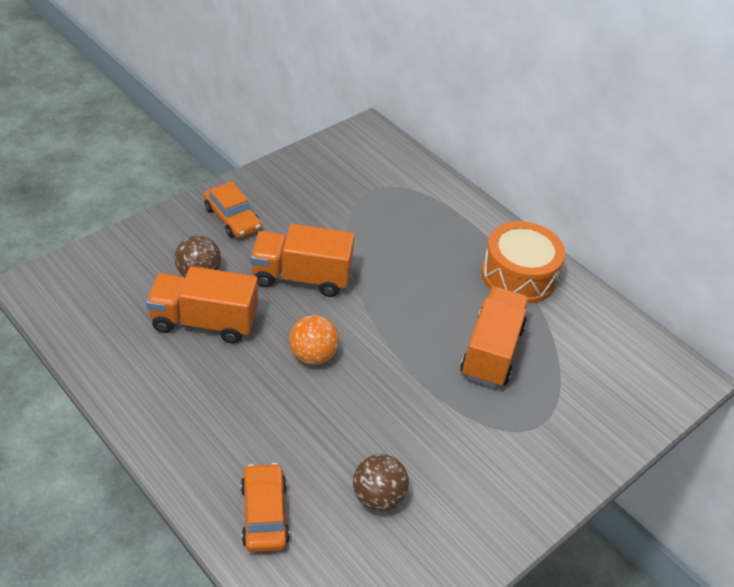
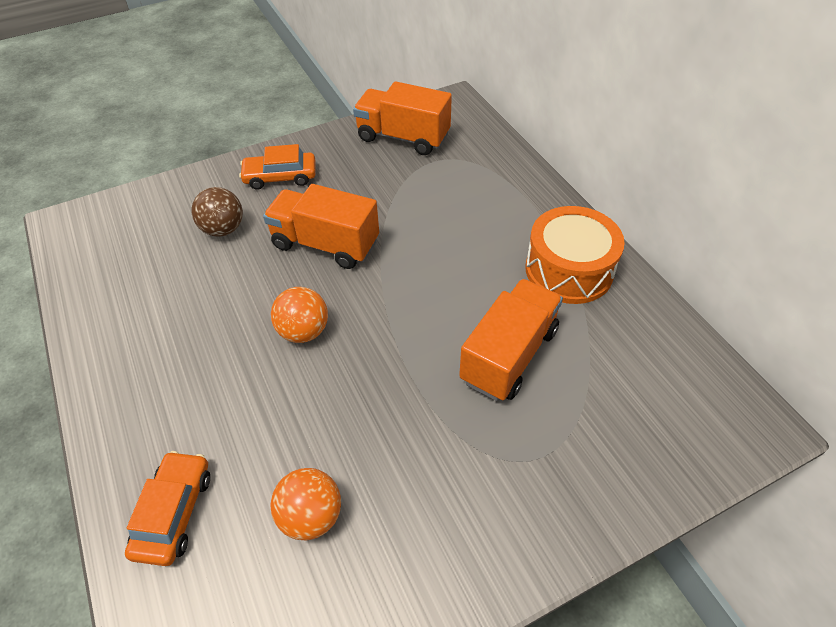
camera: 20 degrees right, 5 degrees up
orange truck [146,266,258,344] -> orange truck moved to [353,81,452,155]
orange car [204,182,262,238] -> orange car turned 105 degrees clockwise [239,144,316,190]
brown ball [353,454,409,511] -> orange ball [270,468,341,540]

